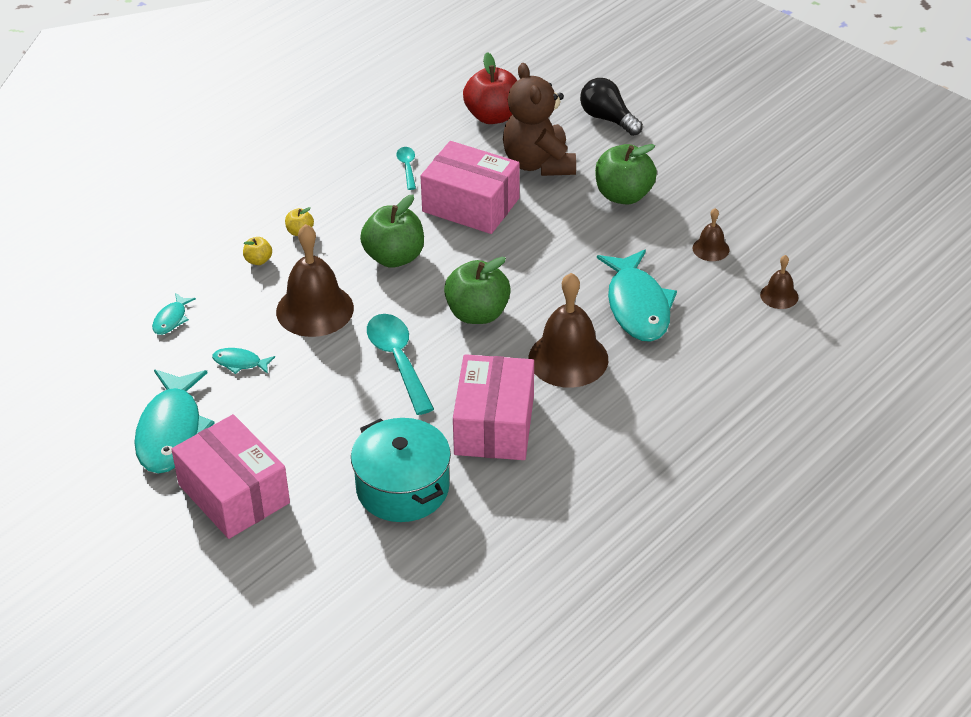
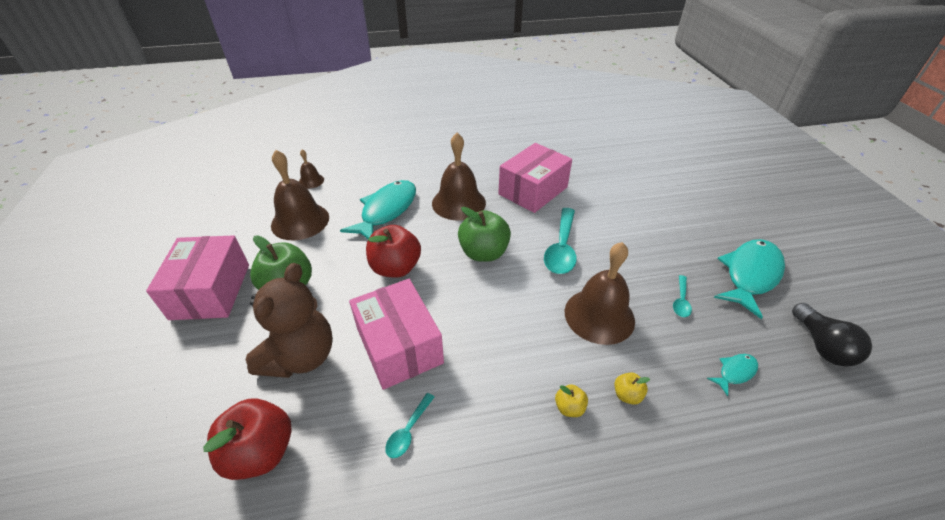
camera: 145 degrees left, 0 degrees up
pink box [171,414,290,539] -> pink box moved to [146,235,249,320]
turquoise fish [212,348,275,374] -> turquoise spoon [673,275,692,317]
turquoise pot [351,418,451,522] -> none
green apple [360,195,424,268] -> none
black light bulb [580,78,643,136] -> black light bulb moved to [792,303,872,367]
brown bell [693,208,729,261] -> brown bell [271,150,329,240], size x2.04
none -> red apple [366,225,421,278]

